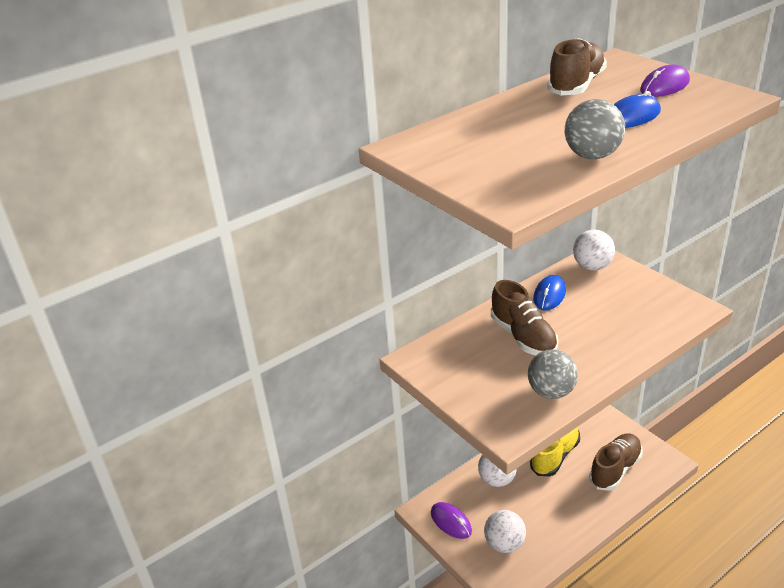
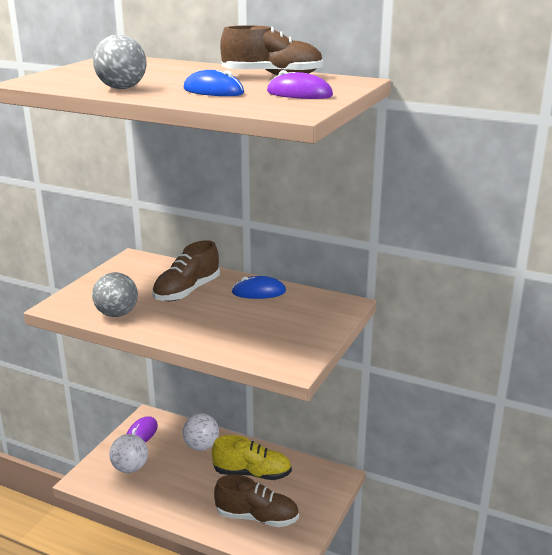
camera: 60 degrees right, 10 degrees down
white ball [573,230,615,270] -> none

